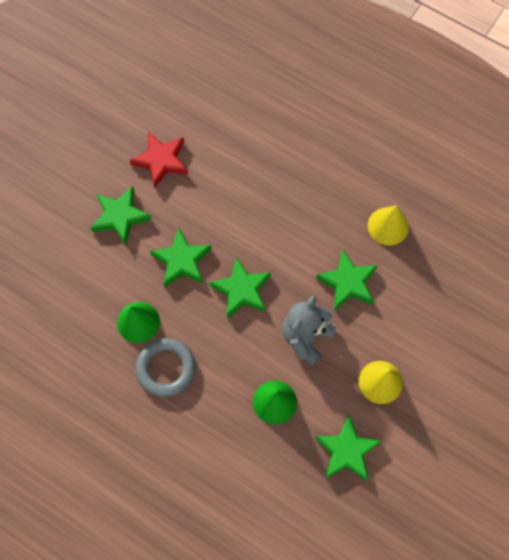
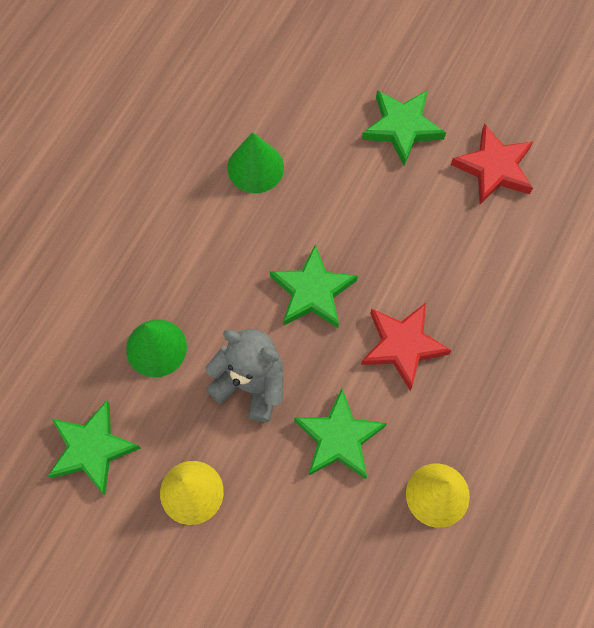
camera: 85 degrees right, 0 degrees up
grey ring [135,338,196,397] -> none
green star [150,228,212,287] -> none
none -> red star [361,303,452,391]

